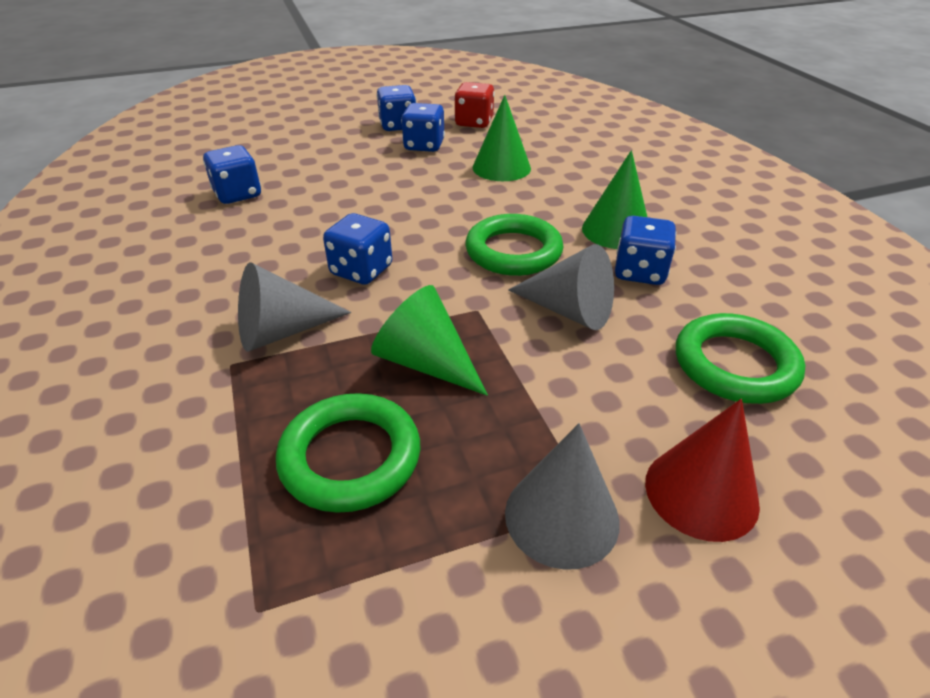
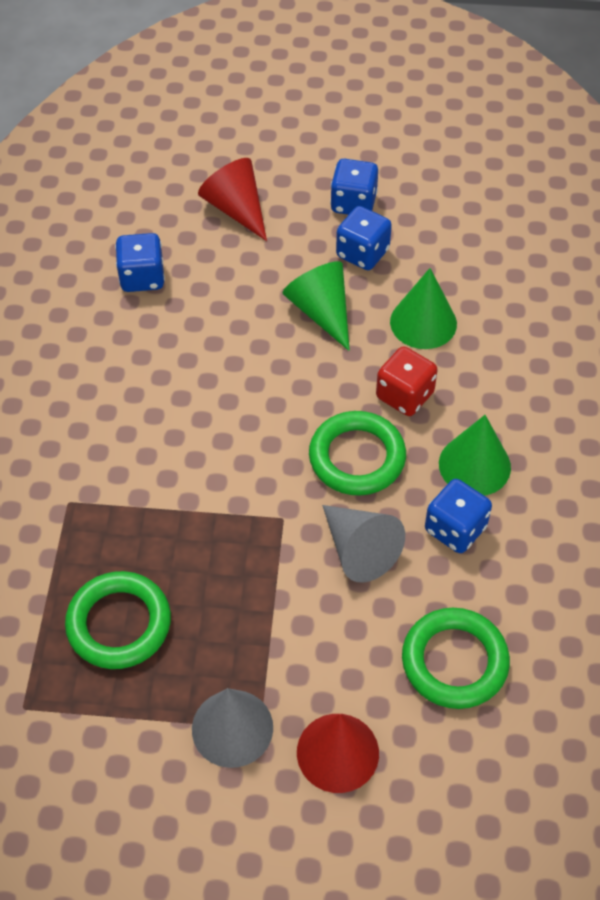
camera: 25 degrees right, 15 degrees up
grey cone [238,262,351,352] -> none
blue dice [323,213,392,285] -> none
green cone [371,285,488,396] -> green cone moved to [282,261,350,351]
red dice [454,82,495,128] -> red dice moved to [376,346,438,416]
none -> red cone [198,158,267,241]

